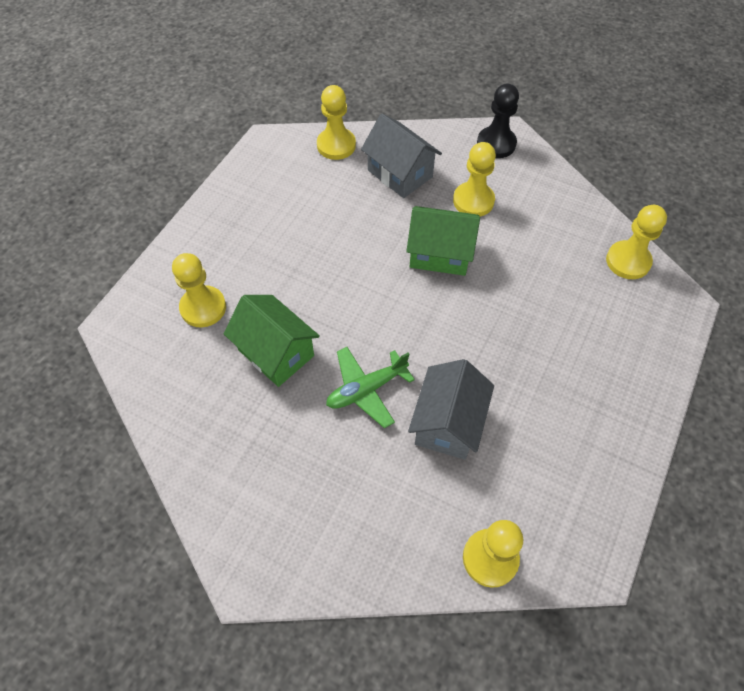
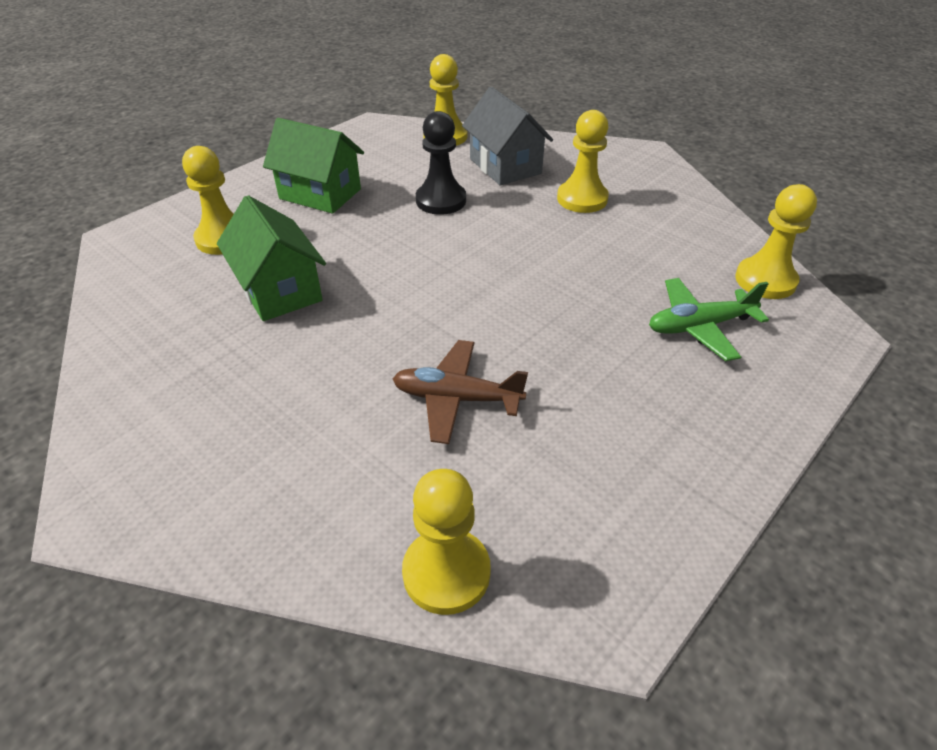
camera: 15 degrees right, 15 degrees down
green plane [326,347,415,428] -> green plane moved to [649,278,769,361]
green house [406,206,480,276] -> green house moved to [263,118,364,214]
grey house [408,359,494,460] -> brown plane [393,340,528,444]
black pawn [477,84,519,158] -> black pawn moved to [416,111,466,215]

